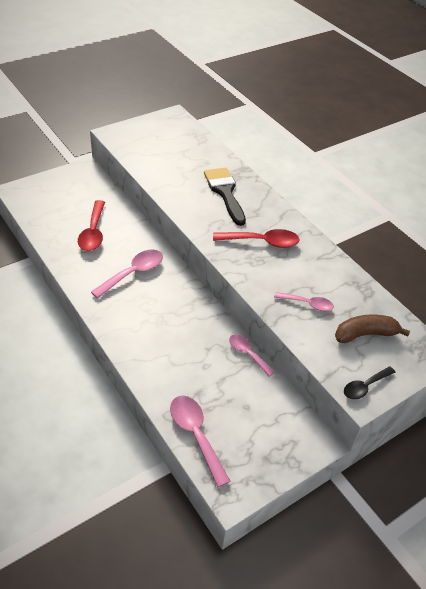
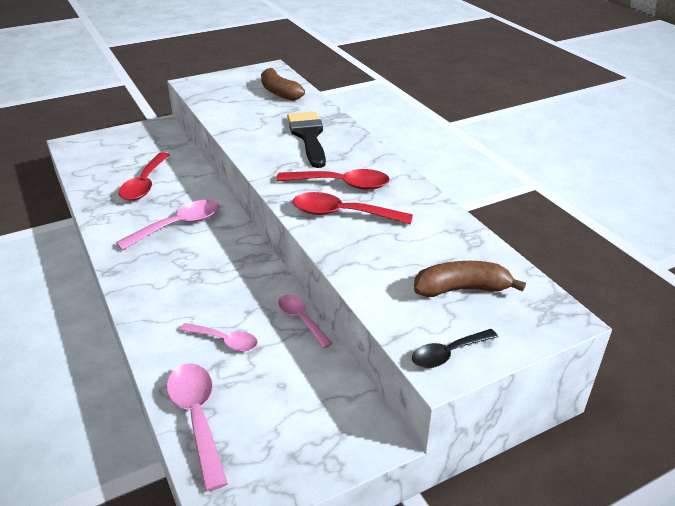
camera: 10 degrees right, 10 degrees down
pink spoon [274,292,334,311] -> pink spoon moved to [180,323,258,351]
none -> brown banana [261,68,305,101]
none -> red spoon [293,192,413,225]

